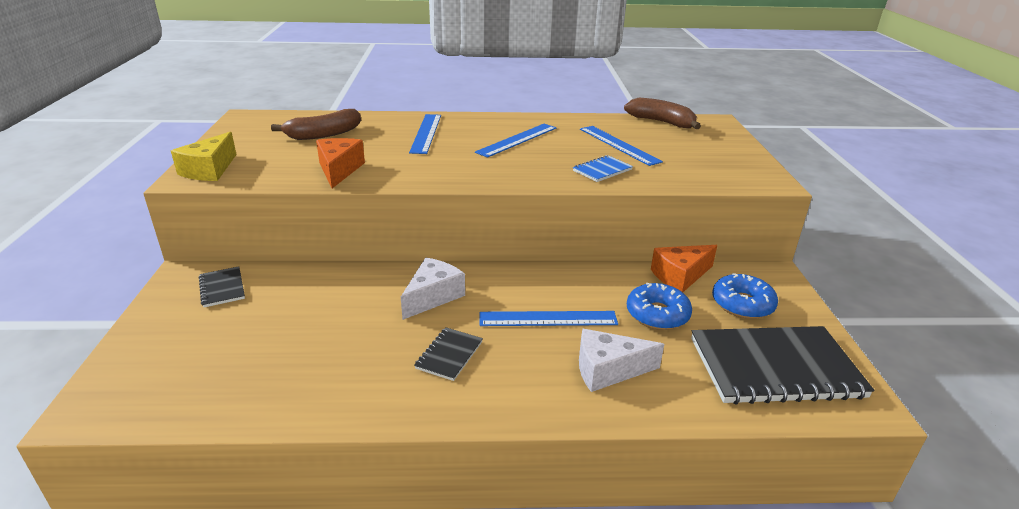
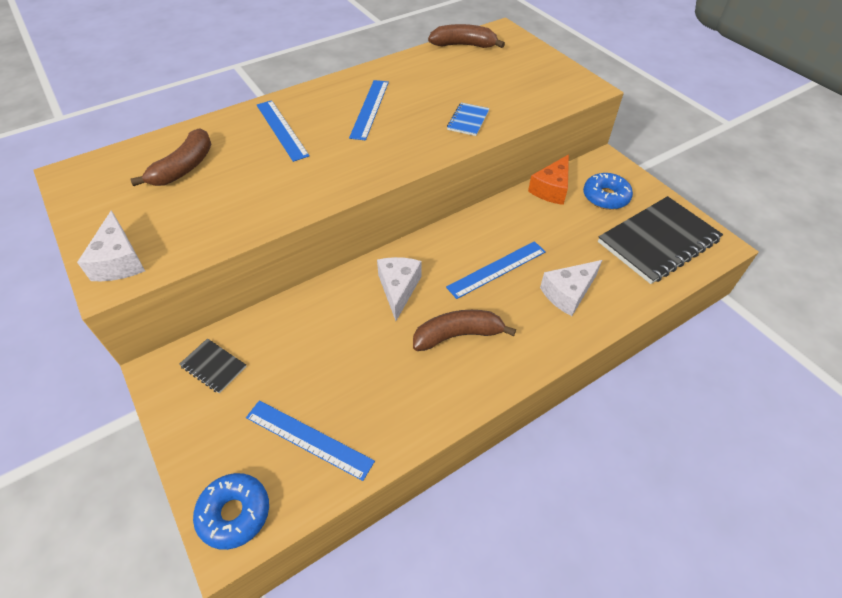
camera: 30 degrees left, 20 degrees up
yellow cheese [171,132,237,181] -> white cheese [77,210,145,281]
orange cheese [316,138,365,188] -> none
black notebook [414,327,483,381] -> brown banana [413,310,516,351]
blue ruler [580,126,663,166] -> blue ruler moved to [246,400,375,481]
blue donut [627,283,692,330] -> blue donut moved to [193,473,269,550]

